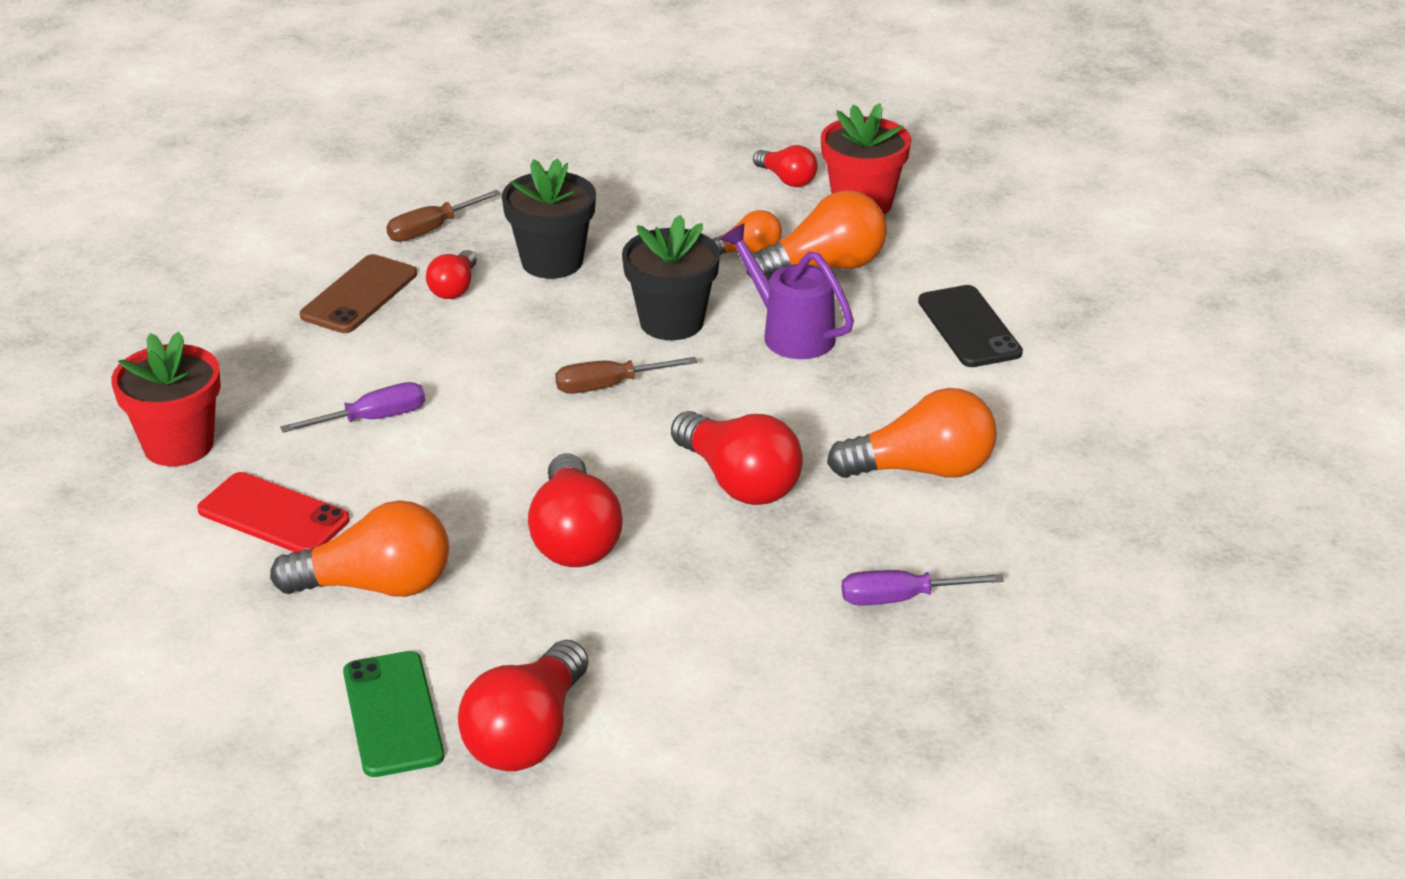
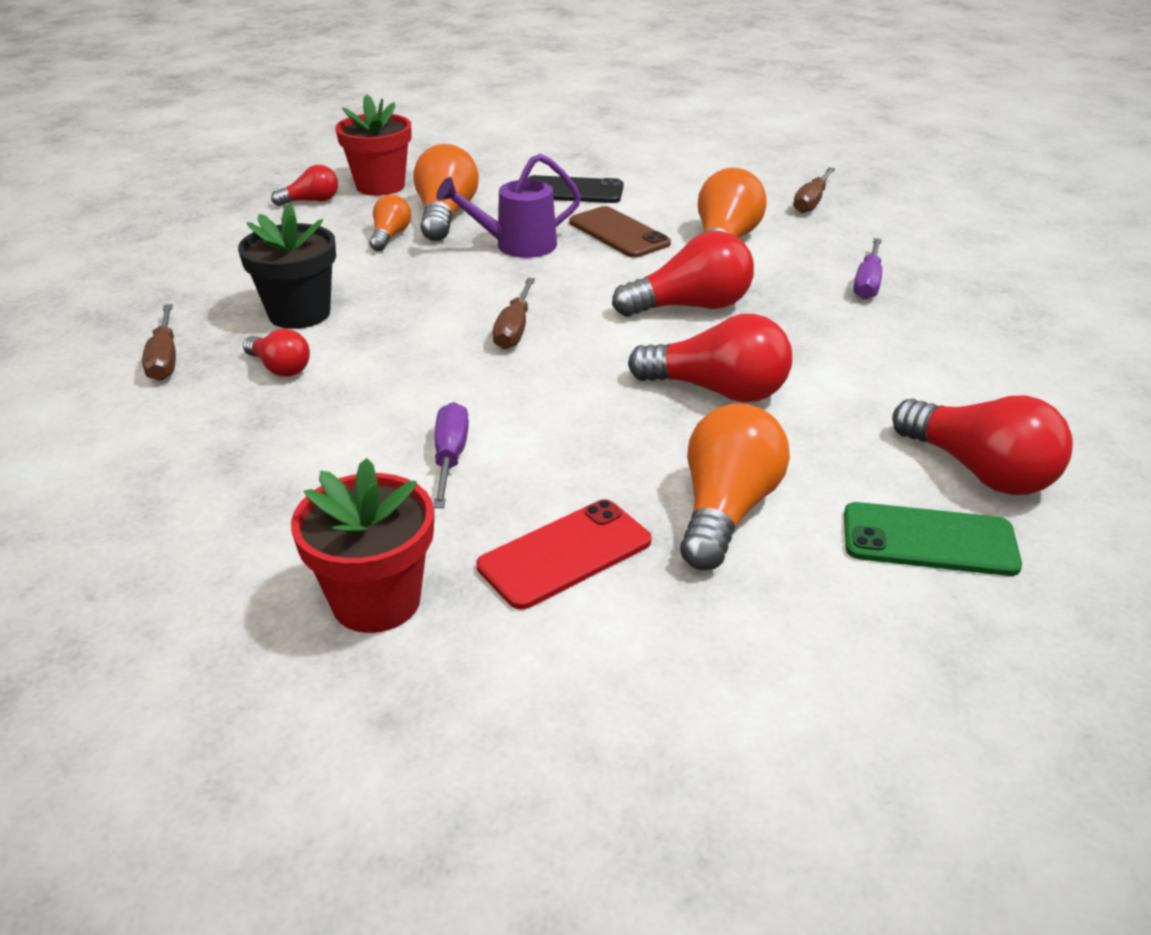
camera: 65 degrees left, 0 degrees up
brown phone [300,254,417,333] -> brown phone moved to [570,206,671,258]
black flower pot [622,215,720,340] -> none
none -> brown screwdriver [793,167,835,213]

